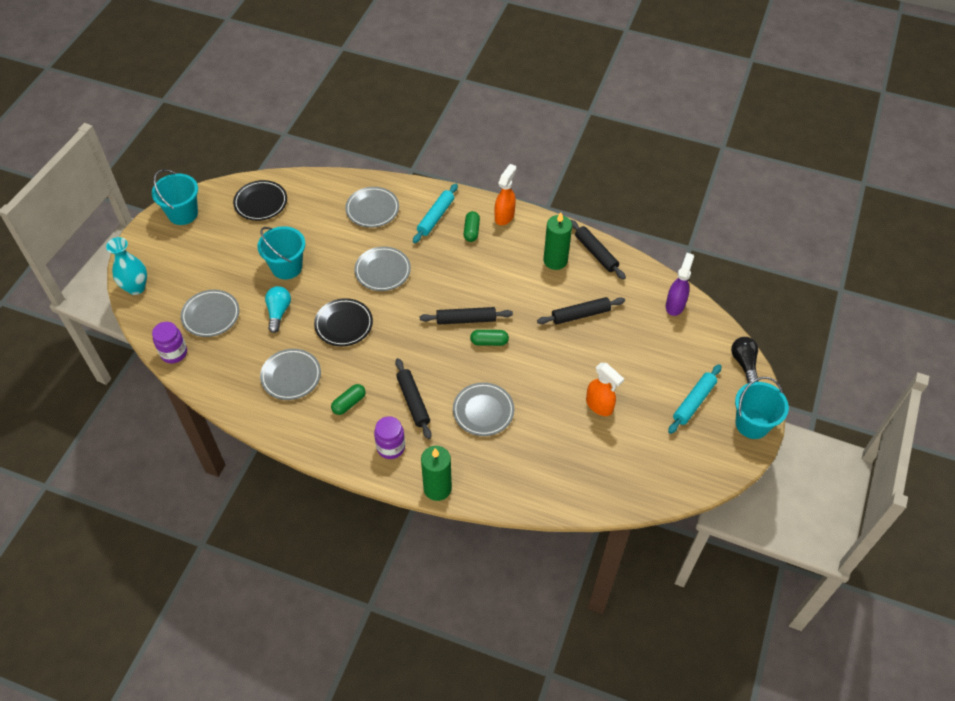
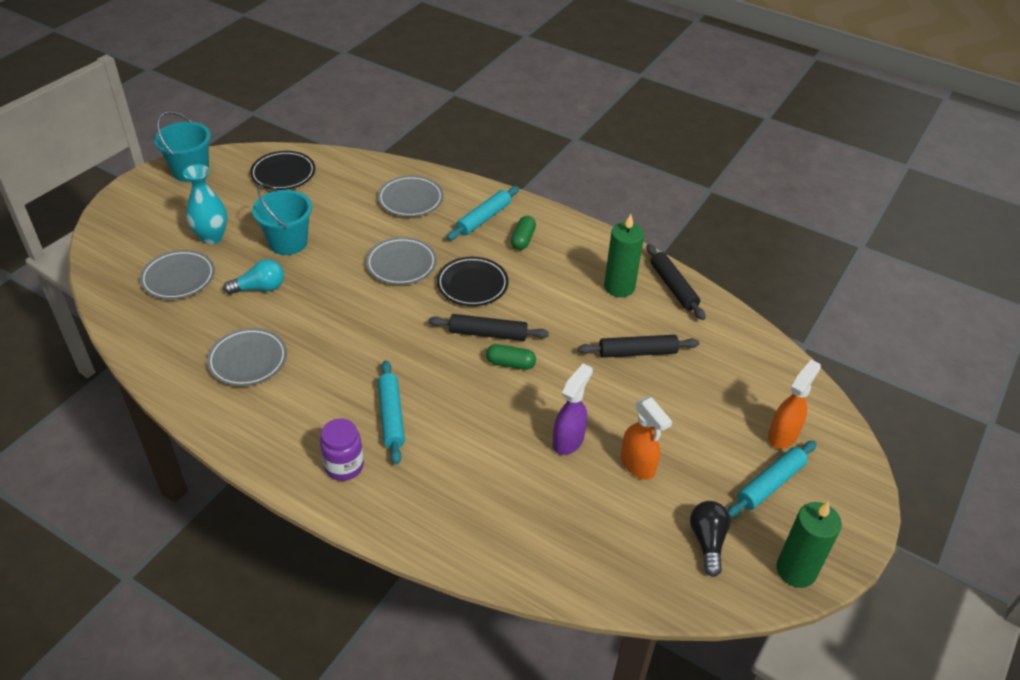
camera: 10 degrees right, 10 degrees down
turquoise vase [106,237,147,295] -> turquoise vase moved to [183,164,228,244]
purple jar [152,322,187,363] -> none
turquoise light bulb [265,286,291,333] -> turquoise light bulb turned 60 degrees clockwise [223,259,284,295]
black plate [314,298,373,346] -> black plate moved to [437,257,509,306]
green capsule [331,384,366,415] -> none
black rolling pin [395,358,432,439] -> turquoise rolling pin [378,360,405,464]
green candle [421,446,452,501] -> green candle moved to [776,502,842,588]
grey plate [453,382,514,436] -> none
orange spray bottle [495,164,516,225] -> orange spray bottle moved to [768,360,821,449]
purple spray bottle [666,253,694,316] -> purple spray bottle moved to [553,363,593,455]
black light bulb [731,337,759,383] -> black light bulb moved to [690,501,731,577]
turquoise bucket [735,377,789,439] -> none

